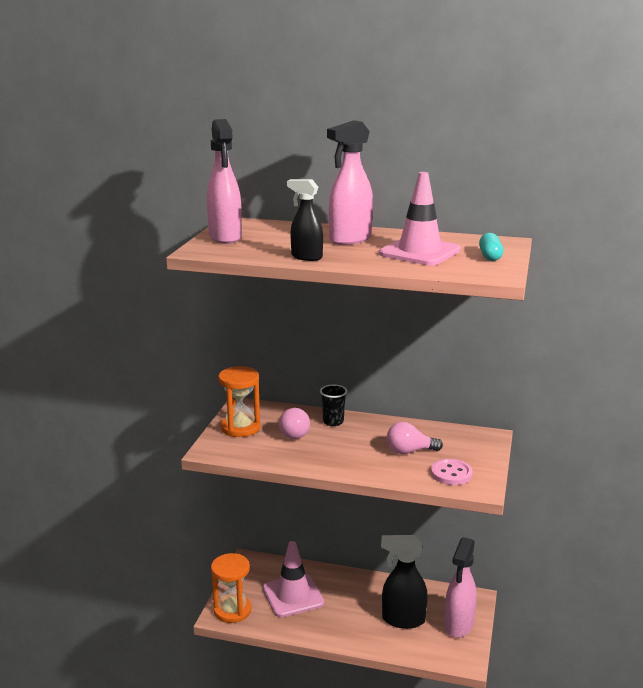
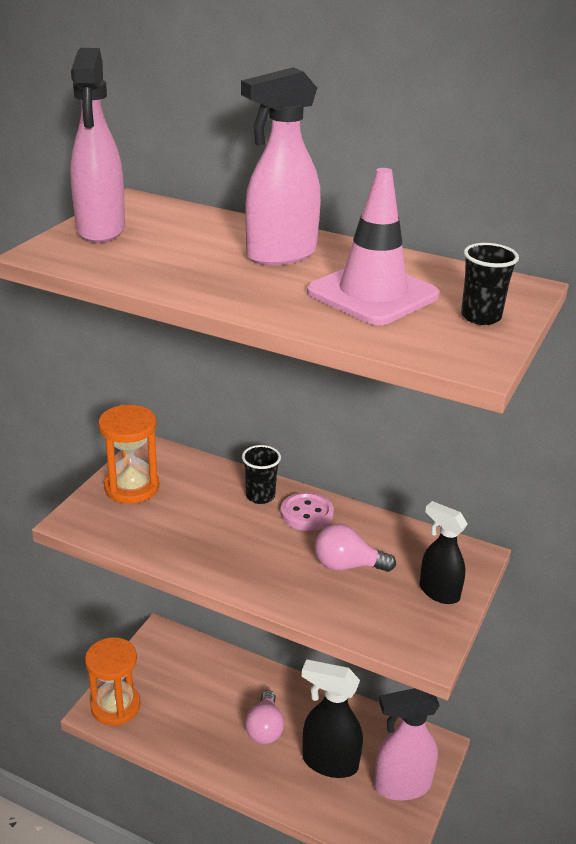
camera: 10 degrees right, 10 degrees up
pink traffic cone [263,541,324,617] -> none
pink light bulb [279,408,310,439] -> pink light bulb moved to [245,690,284,744]
black spray bottle [287,179,323,261] -> black spray bottle moved to [420,501,468,604]
pink button [431,459,473,485] -> pink button moved to [281,492,334,531]
pink spray bottle [444,537,476,638] -> pink spray bottle turned 45 degrees clockwise [374,688,440,801]
turquoise capsule [479,233,503,261] -> black cup [461,243,519,325]

